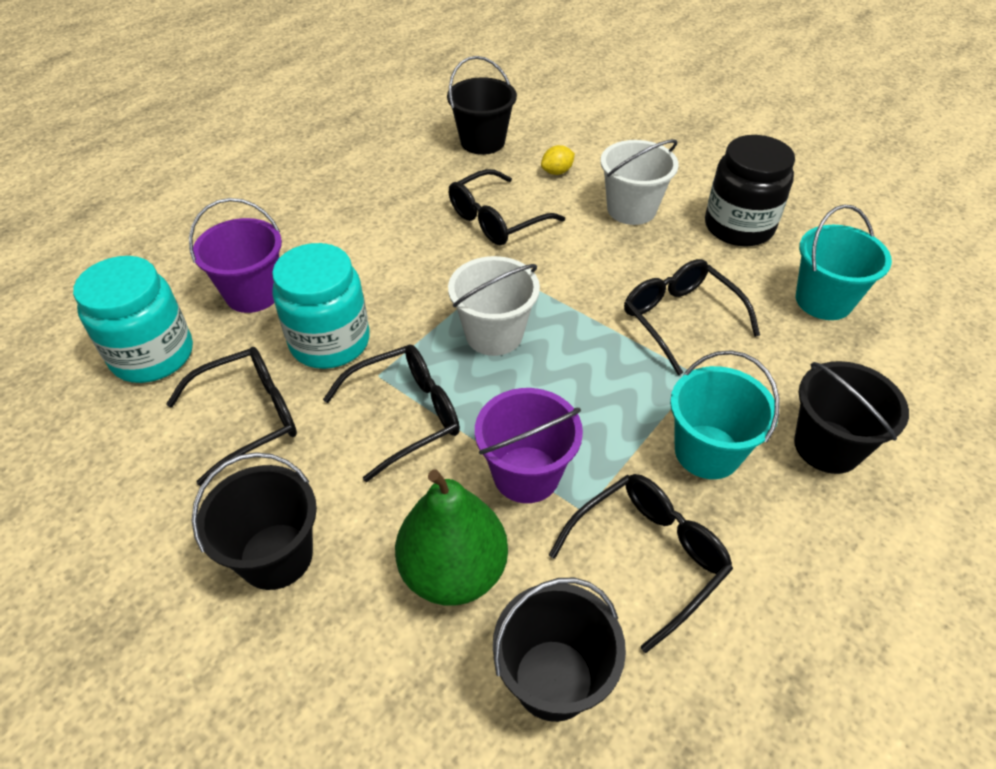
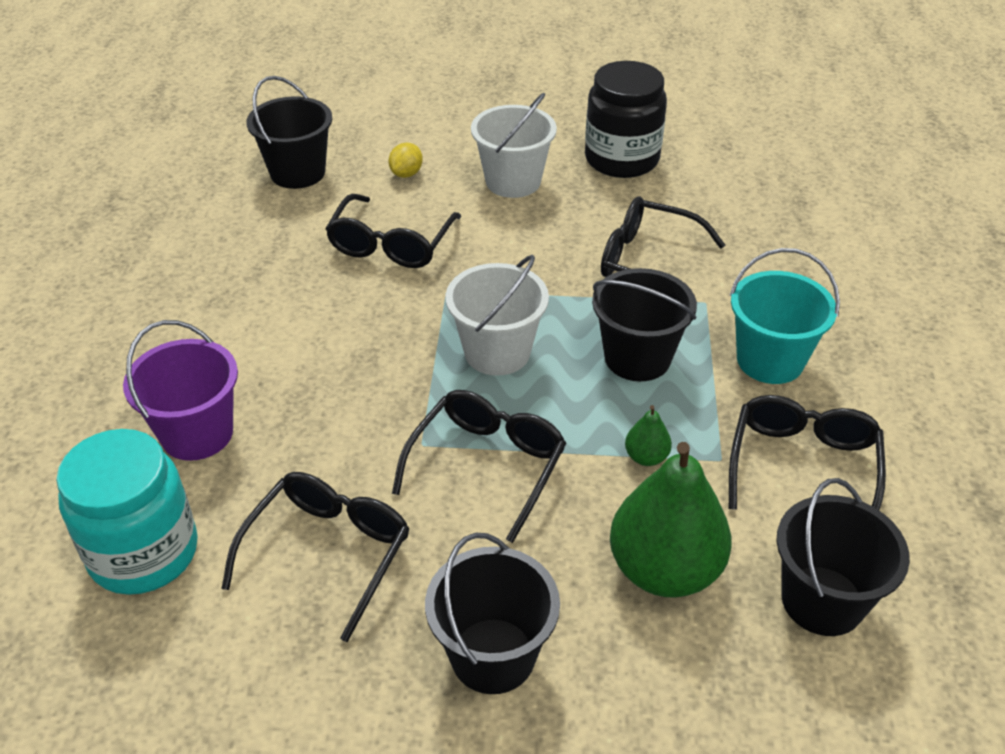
camera: 35 degrees left, 5 degrees down
turquoise jar [272,243,370,369] -> none
purple bucket [475,388,583,503] -> green pear [625,405,672,466]
black bucket [794,361,909,474] -> black bucket moved to [592,268,697,381]
turquoise bucket [796,205,892,320] -> none

